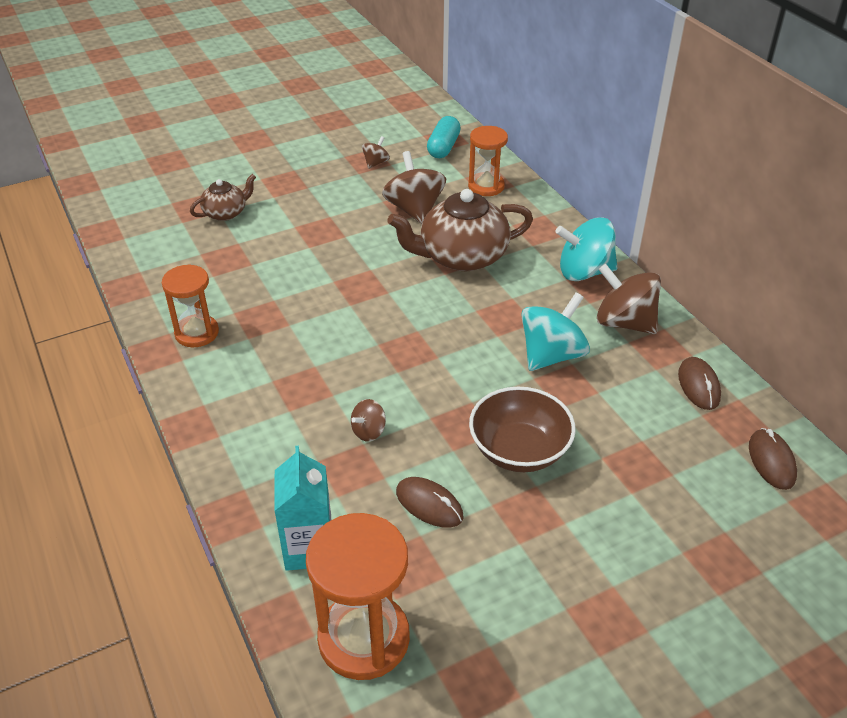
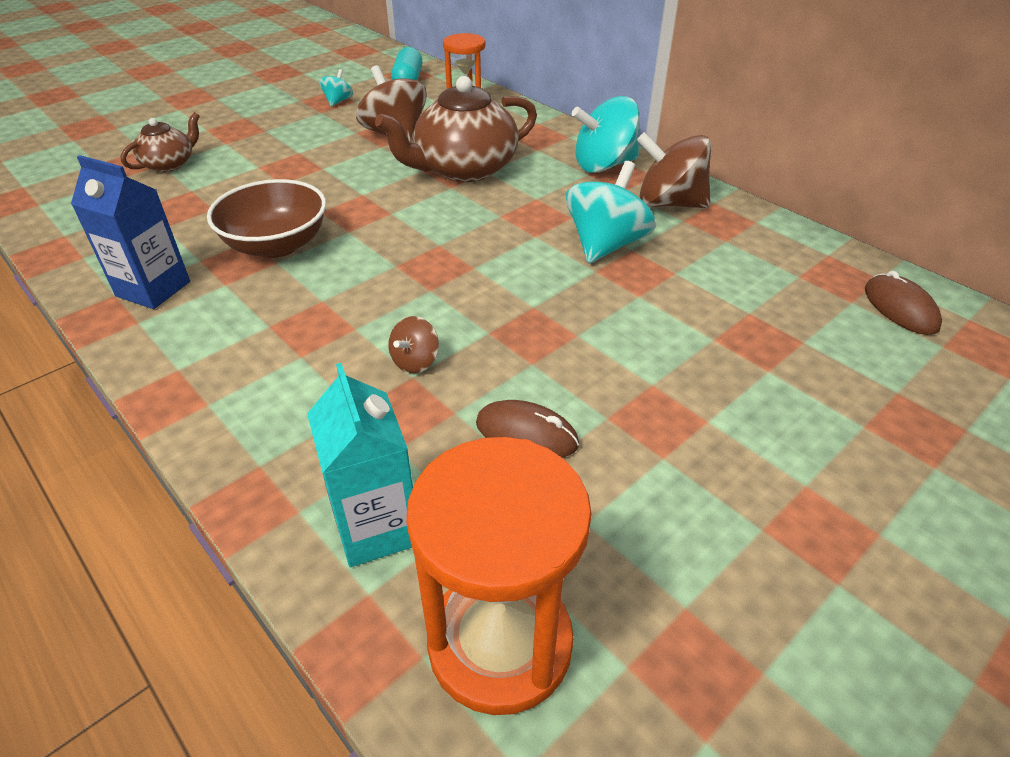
camera: 15 degrees left, 0 degrees up
orange hourglass [162,264,219,347] -> blue carton [71,155,190,309]
brown spinning top [362,136,390,169] -> turquoise spinning top [319,69,353,107]
brown bowl [469,387,576,472] -> brown bowl moved to [207,179,326,258]
brown mouse [678,357,721,410] -> none

